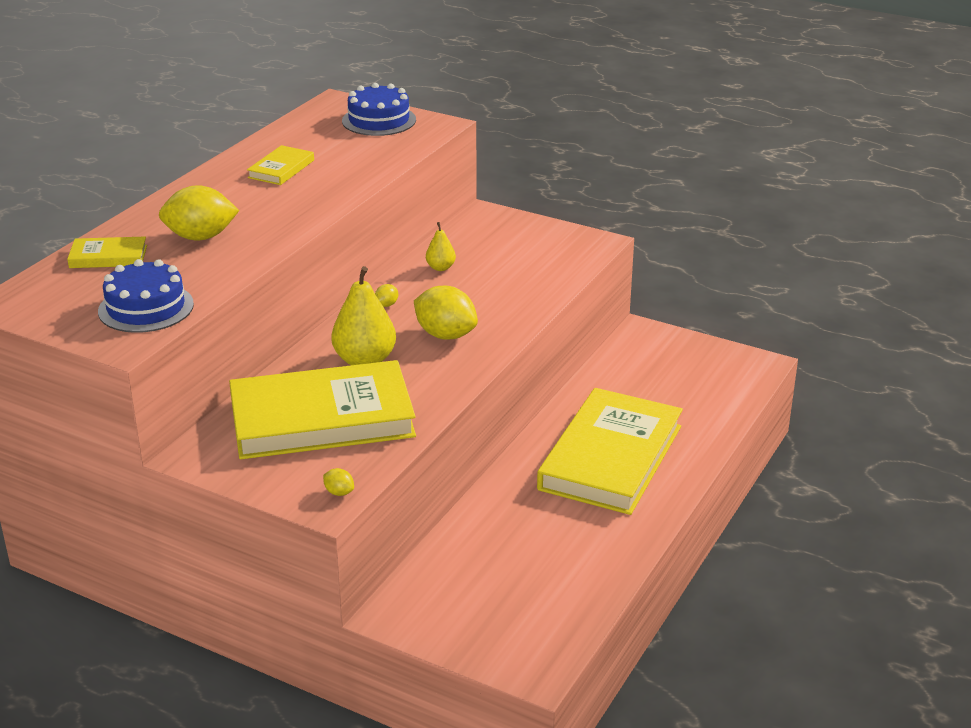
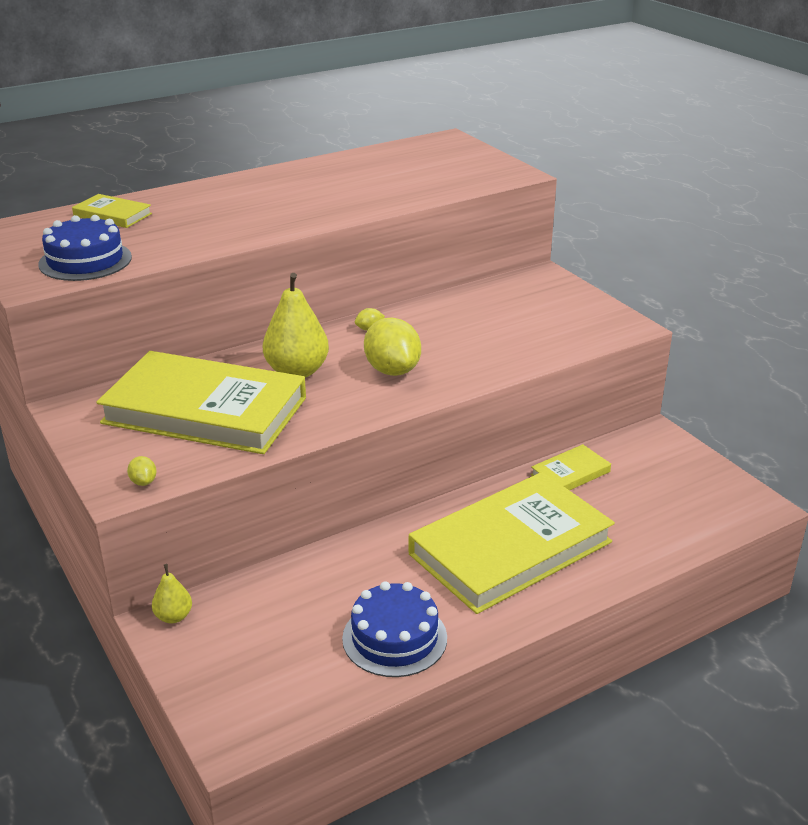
camera: 30 degrees right, 0 degrees up
yellow lemon [159,185,239,240] -> none
yellow book [247,145,314,185] -> yellow book moved to [531,444,611,490]
blue cake [342,83,416,136] -> blue cake moved to [342,581,447,677]
yellow pear [426,222,456,271] -> yellow pear moved to [152,564,192,624]

